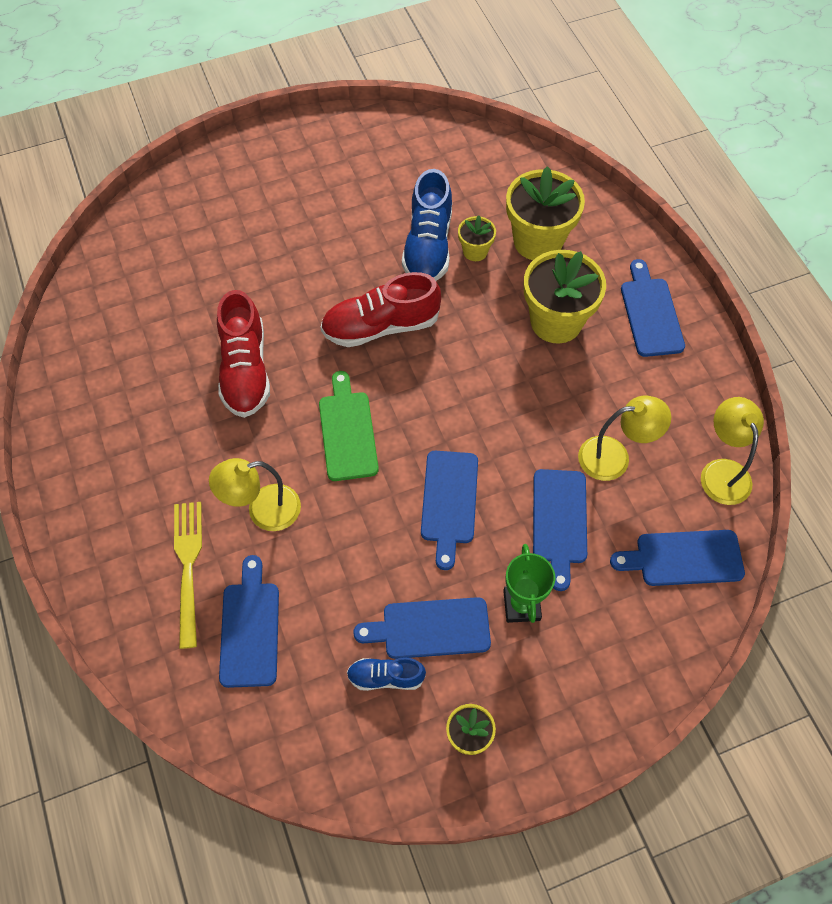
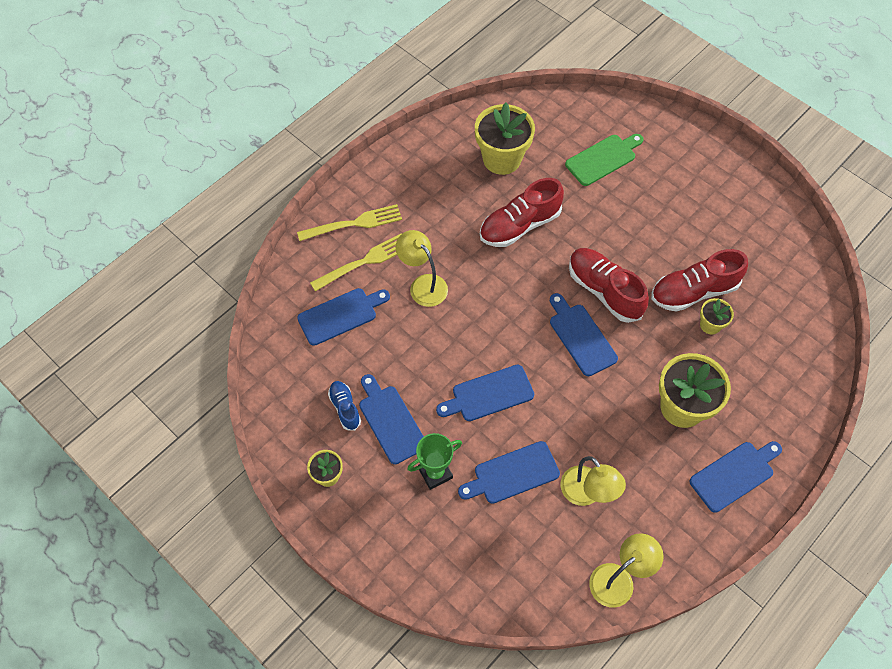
camera: 65 degrees right, 0 degrees up
green cutting board [319,371,379,481] -> green cutting board moved to [565,134,644,186]
blue shoe [402,169,452,281] -> red shoe [651,249,748,312]
yellow flower pot [506,166,585,260] -> yellow flower pot moved to [475,103,535,175]
blue cutting board [610,530,745,586] -> blue cutting board moved to [550,293,618,376]
none -> yellow fork [297,204,402,241]

